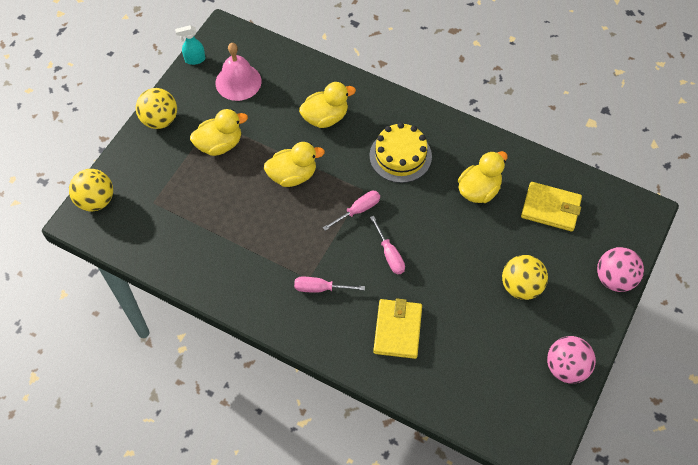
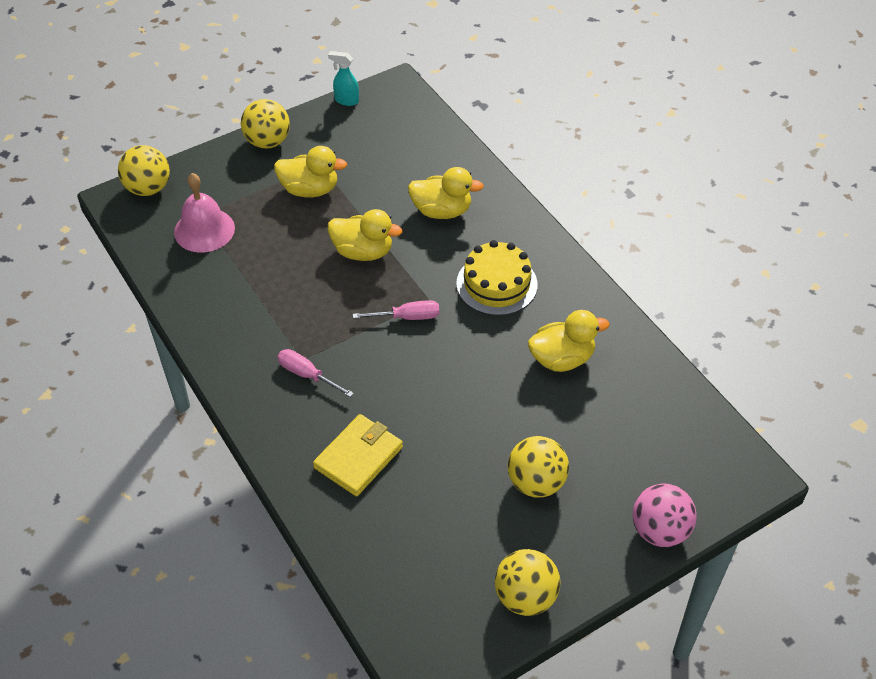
camera: 30 degrees right, 10 degrees down
pink bell [216,43,262,101] -> pink bell moved to [174,173,235,252]
pink screwdriver [370,216,405,274] -> none
yellow wallet [521,182,582,232] -> none
pink ball [547,336,596,384] -> yellow ball [495,549,561,616]

